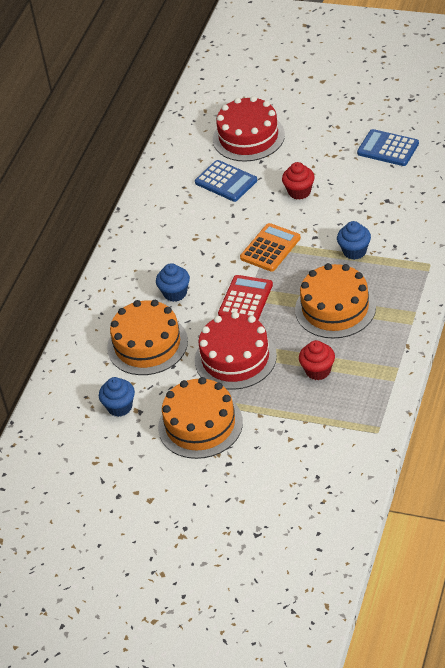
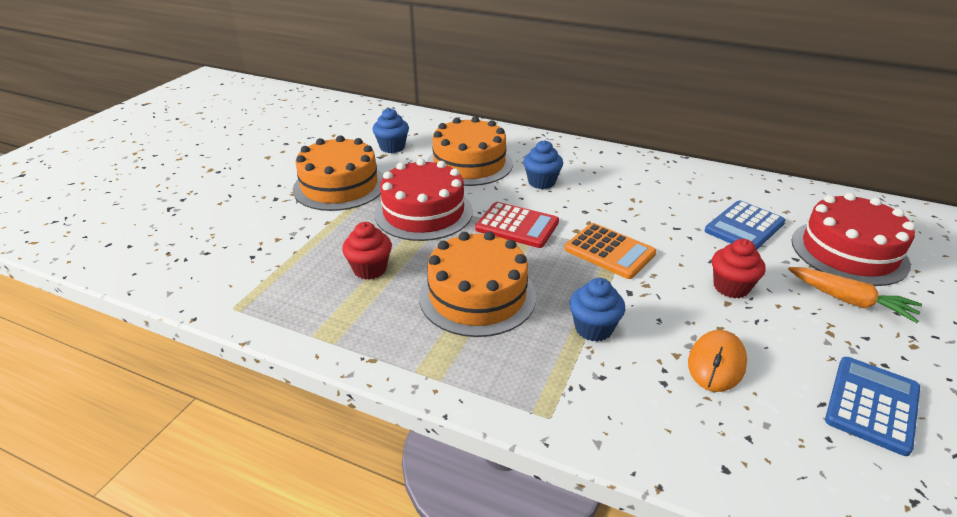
camera: 90 degrees right, 10 degrees down
none -> orange mouse [688,330,747,392]
none -> orange carrot [788,267,922,323]

